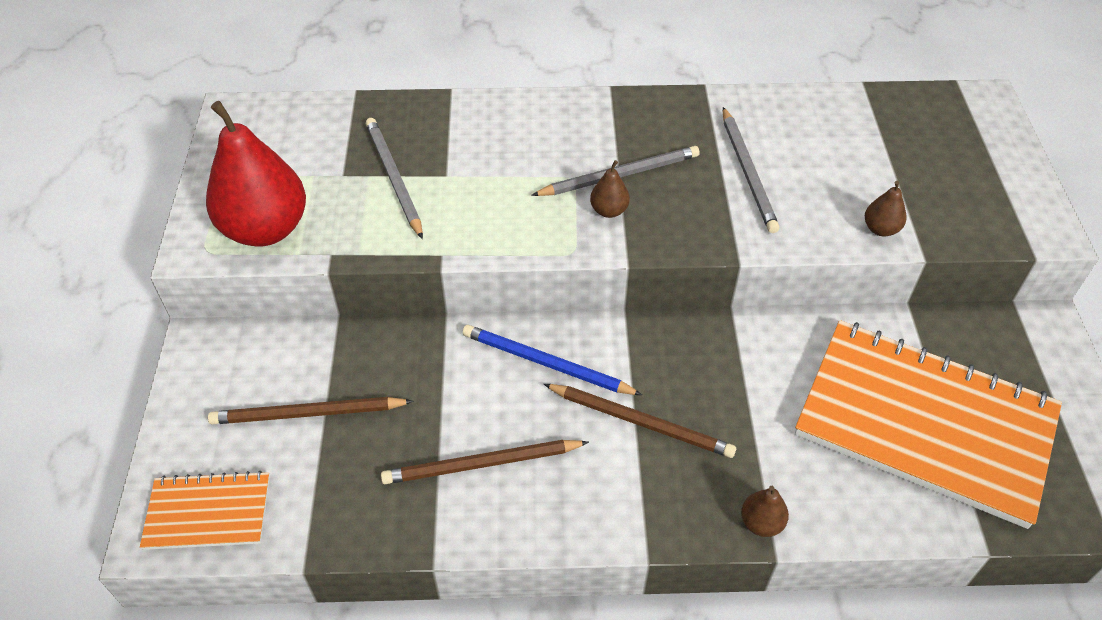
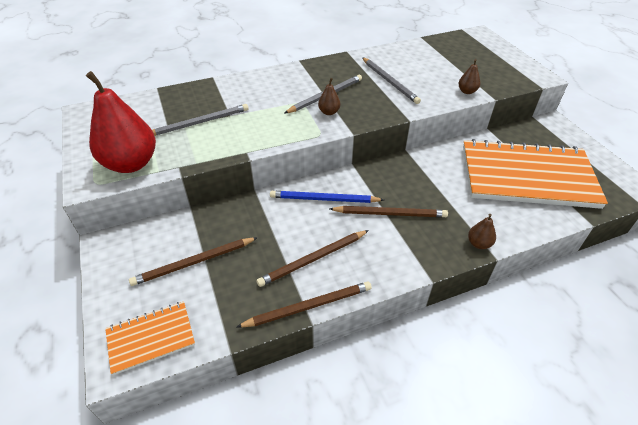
camera: 20 degrees left, 5 degrees down
grey pencil [366,118,423,239] -> grey pencil turned 105 degrees clockwise [152,104,249,136]
none -> brown pencil [237,281,372,328]

